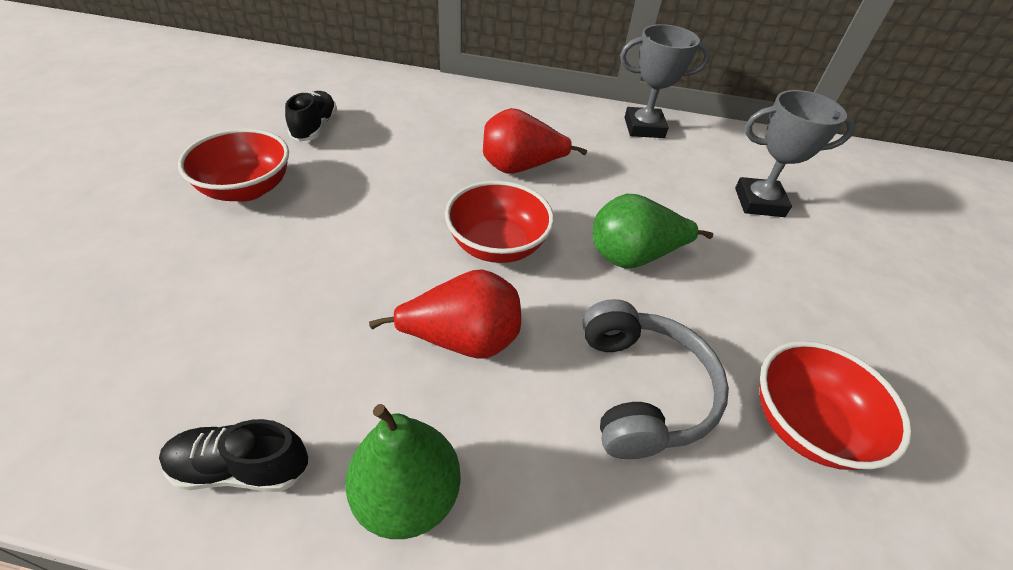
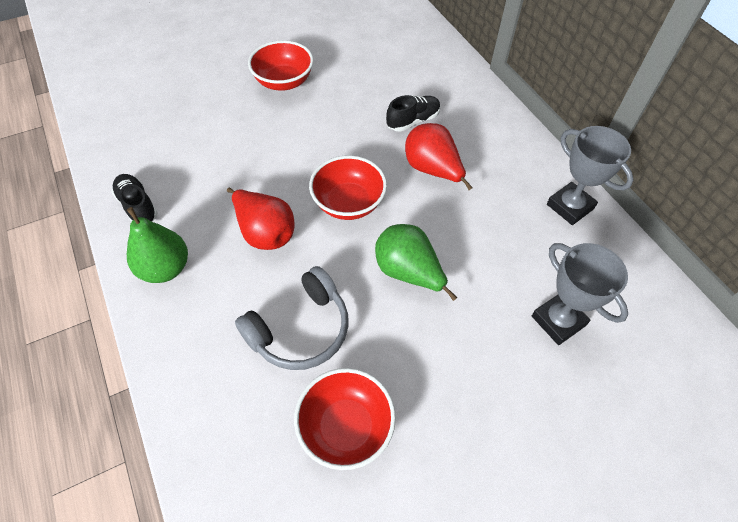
camera: 55 degrees right, 10 degrees up
black shoe [285,91,337,142] -> black shoe moved to [386,95,441,131]

